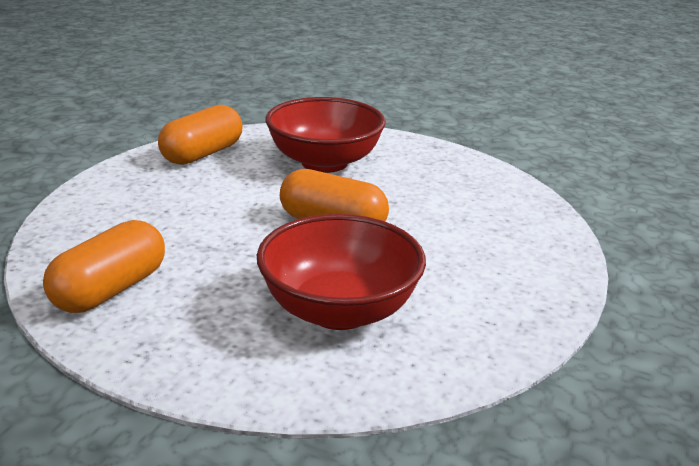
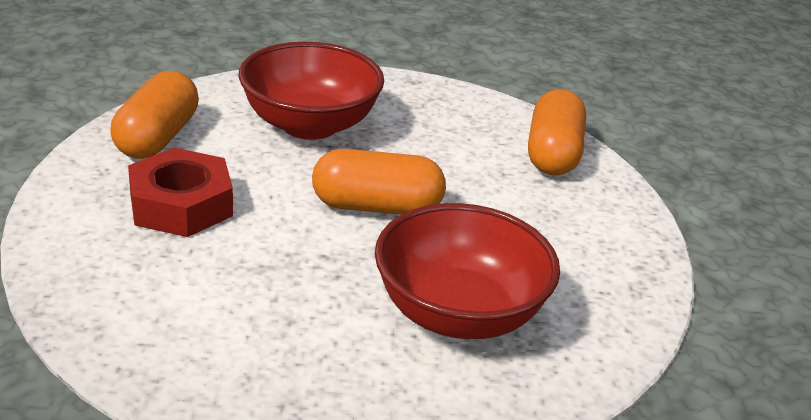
camera: 25 degrees left, 5 degrees up
orange capsule [43,220,165,313] -> orange capsule moved to [528,89,586,175]
none -> red nut [128,148,233,237]

